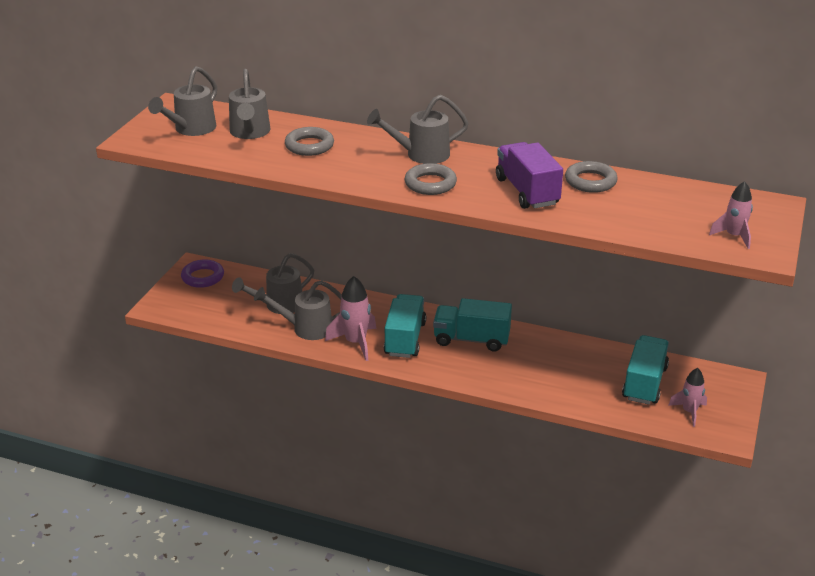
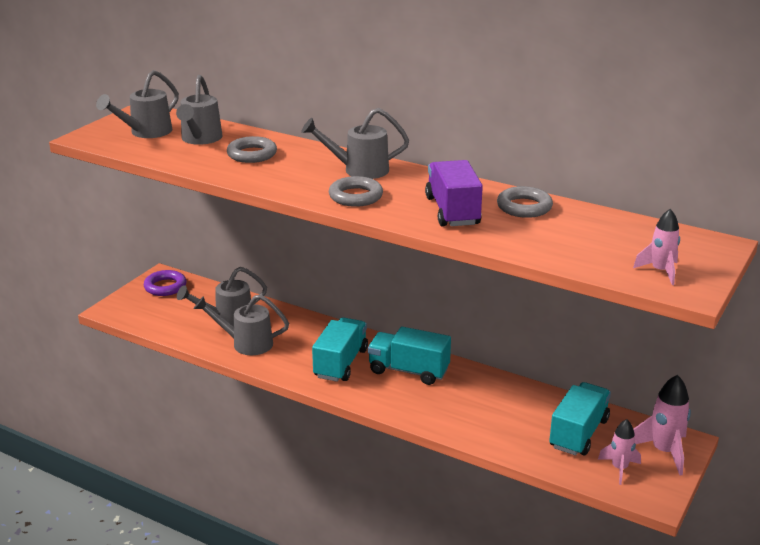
camera: 10 degrees right, 5 degrees down
pink rocket [325,276,376,361] -> pink rocket moved to [633,375,691,476]

